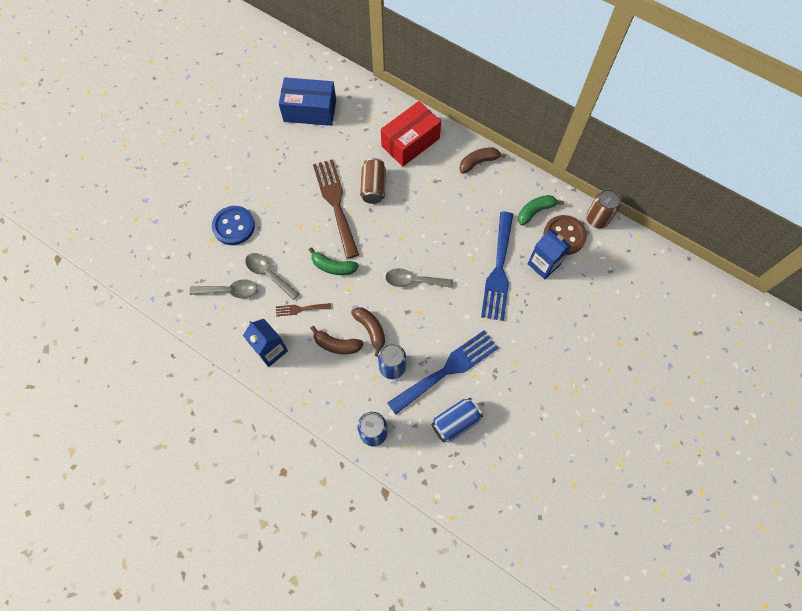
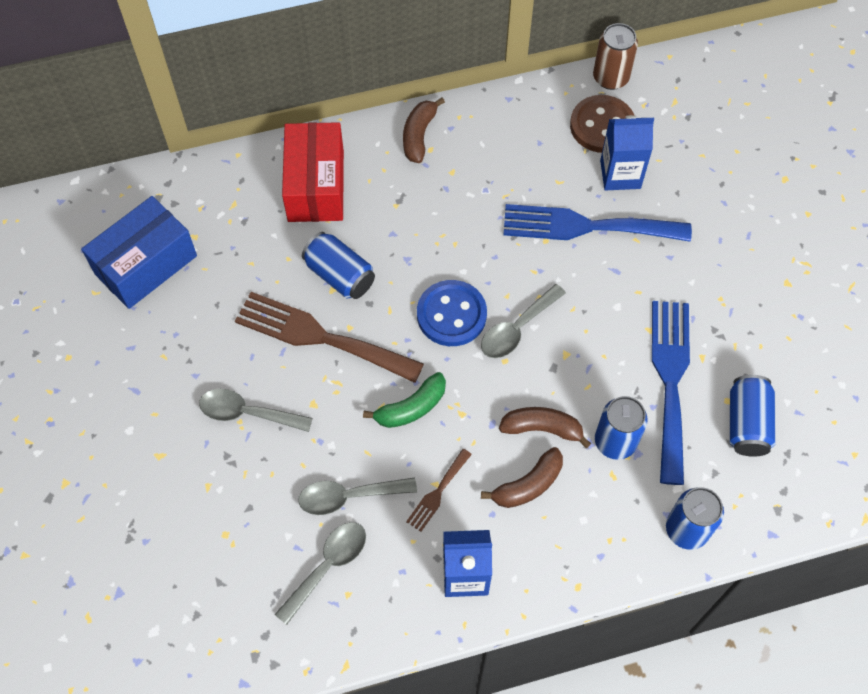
camera: 50 degrees left, 5 degrees down
blue button [212,206,255,245] -> blue button moved to [417,280,487,346]
brown can [360,158,386,204] -> blue can [302,232,375,299]
blue fork [481,212,513,321] -> blue fork turned 135 degrees clockwise [504,204,692,242]
green banana [518,195,564,226] -> none
none -> grey spoon [199,389,313,432]

